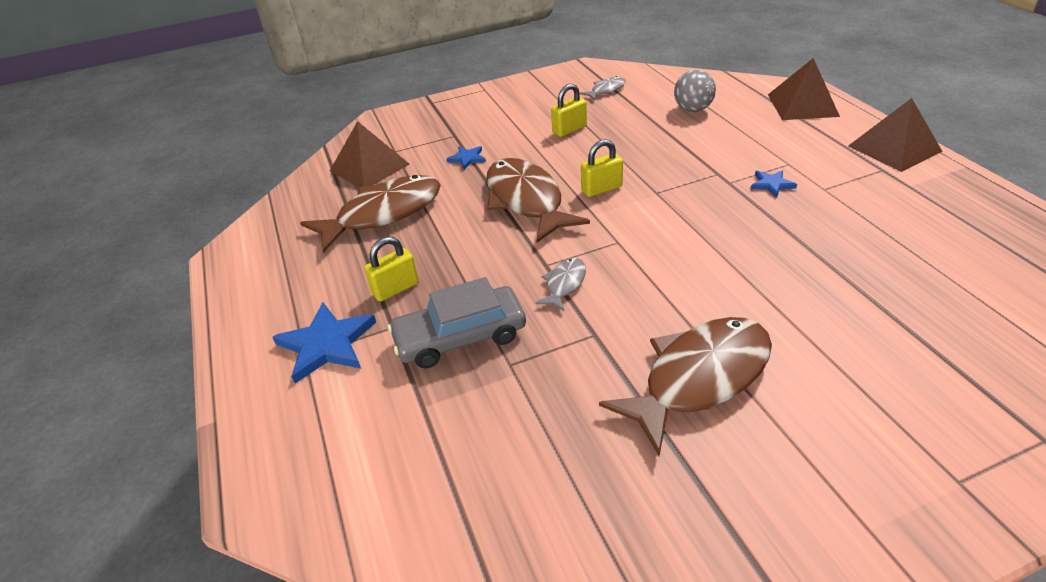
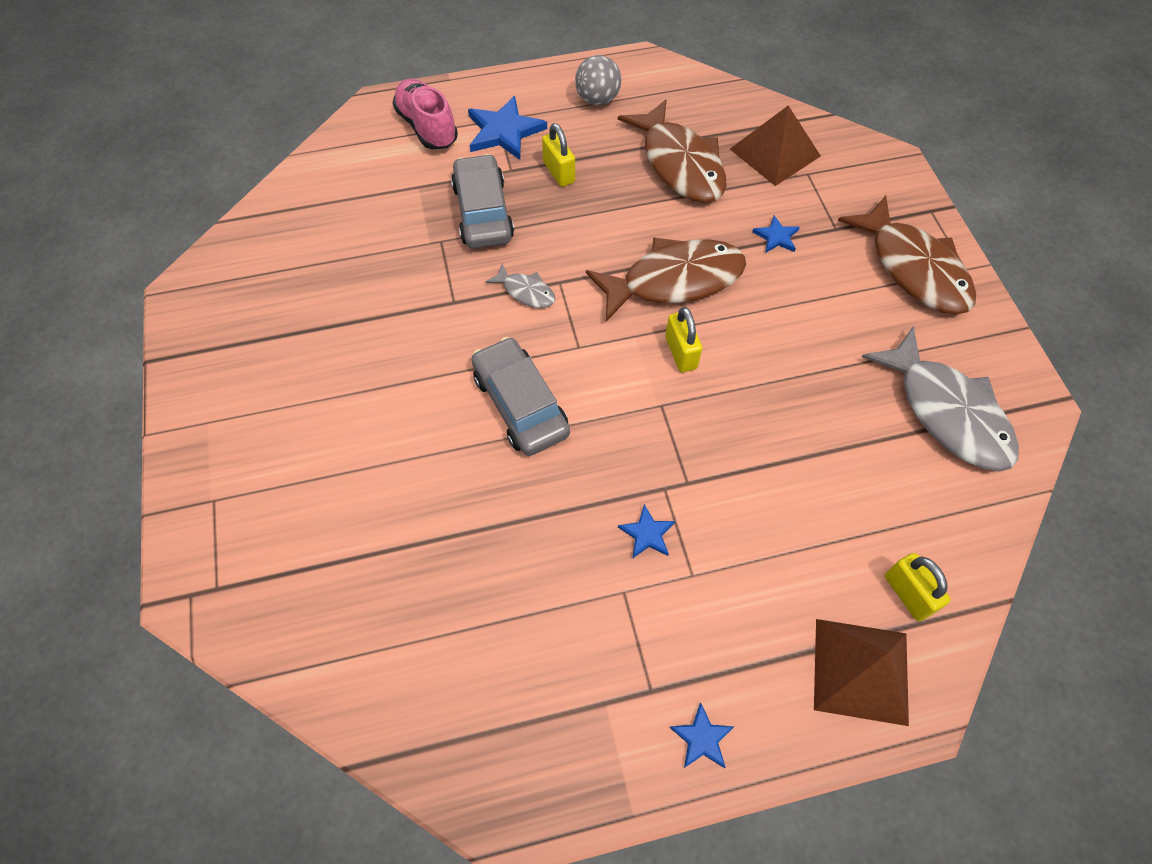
camera: 95 degrees right, 20 degrees up
yellow padlock [551,84,587,137] -> yellow padlock moved to [885,553,951,621]
grey fish [580,76,626,100] -> grey fish [862,326,1019,472], size x2.17
brown fish [599,317,772,456] -> brown fish moved to [838,196,976,314]
grey ball [674,70,716,112] -> grey ball moved to [575,55,621,105]
brown pyramid [848,98,943,172] -> blue star [669,702,734,768]
none -> pink shoe [393,79,458,149]
none -> grey car [471,337,570,456]

